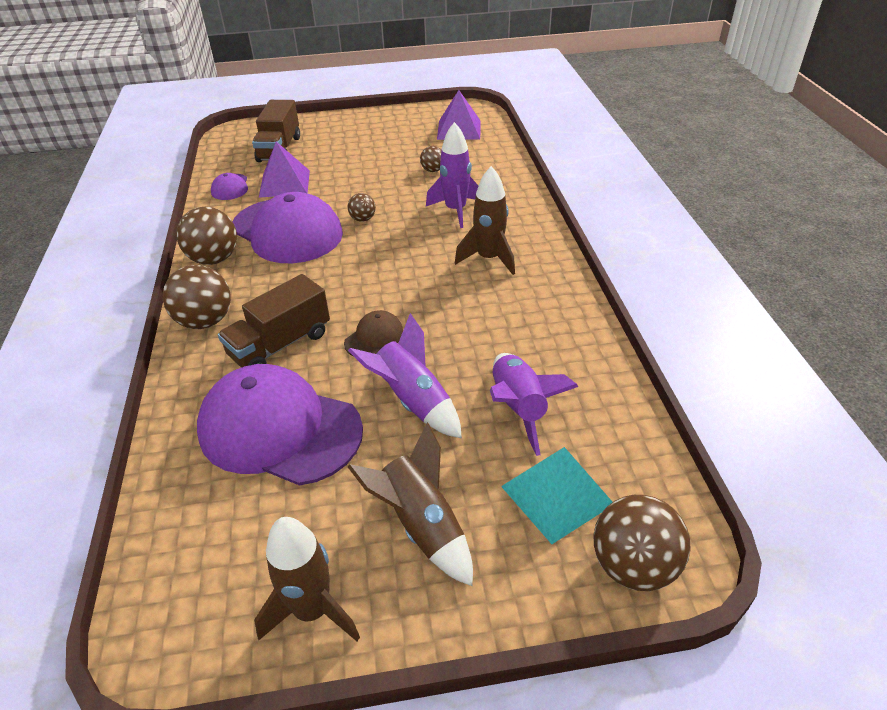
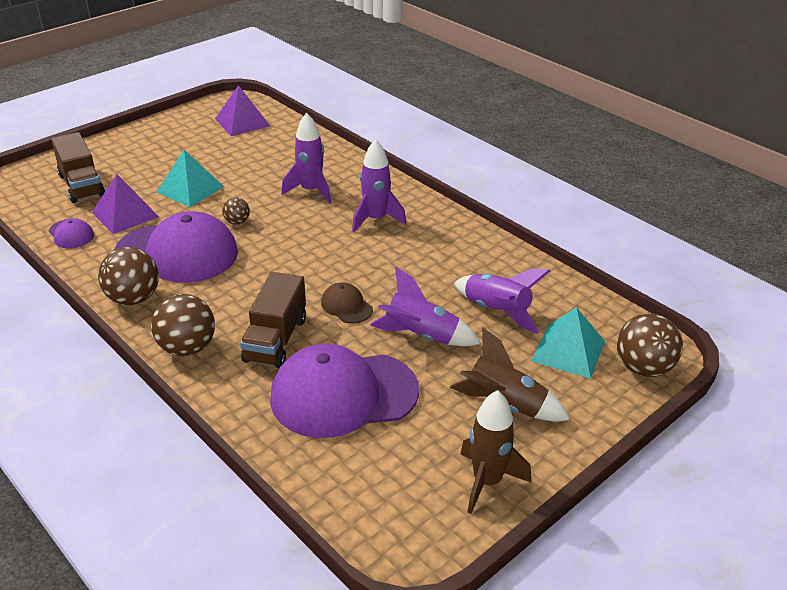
camera: 35 degrees left, 5 degrees down
brown cap [344,310,403,356] -> brown cap turned 45 degrees counterclockwise [321,282,373,324]
brown ball [420,146,441,172] -> none
brown rocket [455,166,515,275] -> purple rocket [352,139,406,232]
none -> turquoise pyramid [157,150,224,207]

